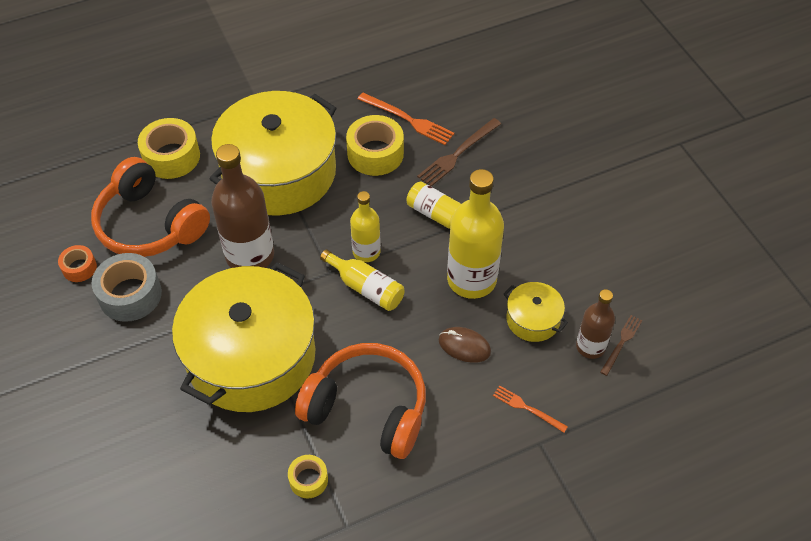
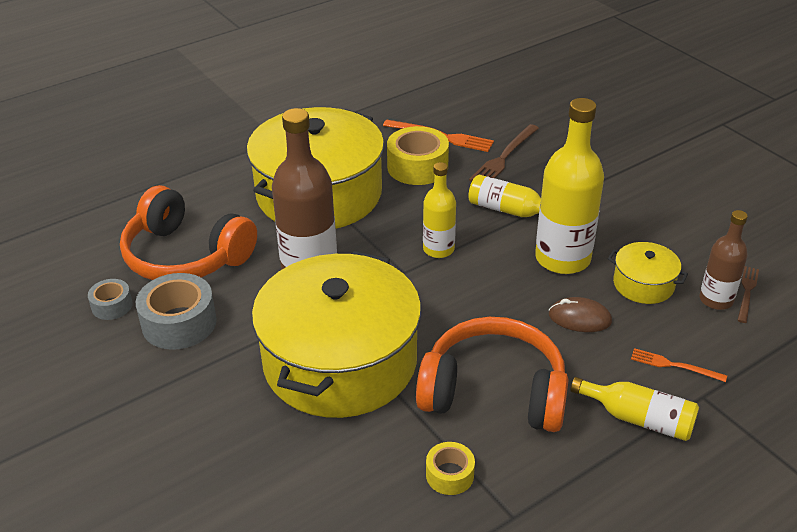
camera: 10 degrees left, 15 degrees down
orange tape [58,245,97,282] -> grey tape [88,279,133,320]
yellow tape [138,118,200,179] -> none
yellow bottle [320,249,405,311] -> yellow bottle moved to [570,377,699,441]

